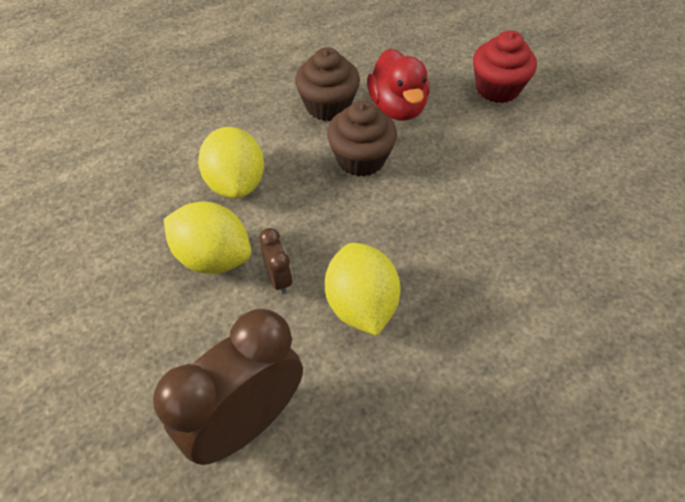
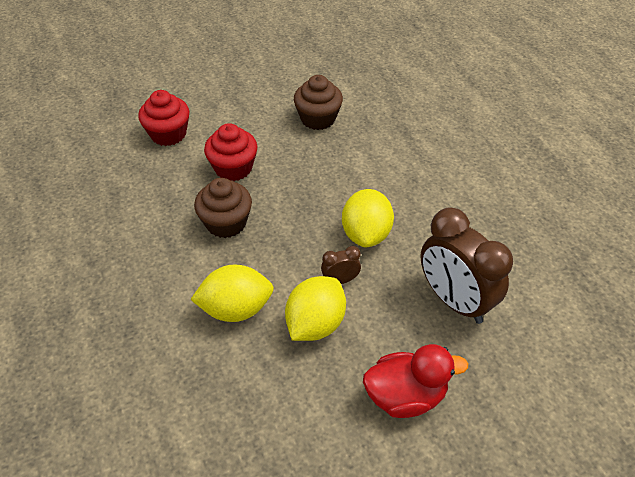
camera: 85 degrees left, 5 degrees down
brown cupcake [295,47,360,121] -> brown cupcake moved to [294,75,343,130]
yellow lemon [325,243,400,336] -> yellow lemon turned 75 degrees counterclockwise [342,189,394,247]
red duck [367,49,430,121] -> red duck moved to [363,344,468,418]
none -> red cupcake [204,123,258,181]

